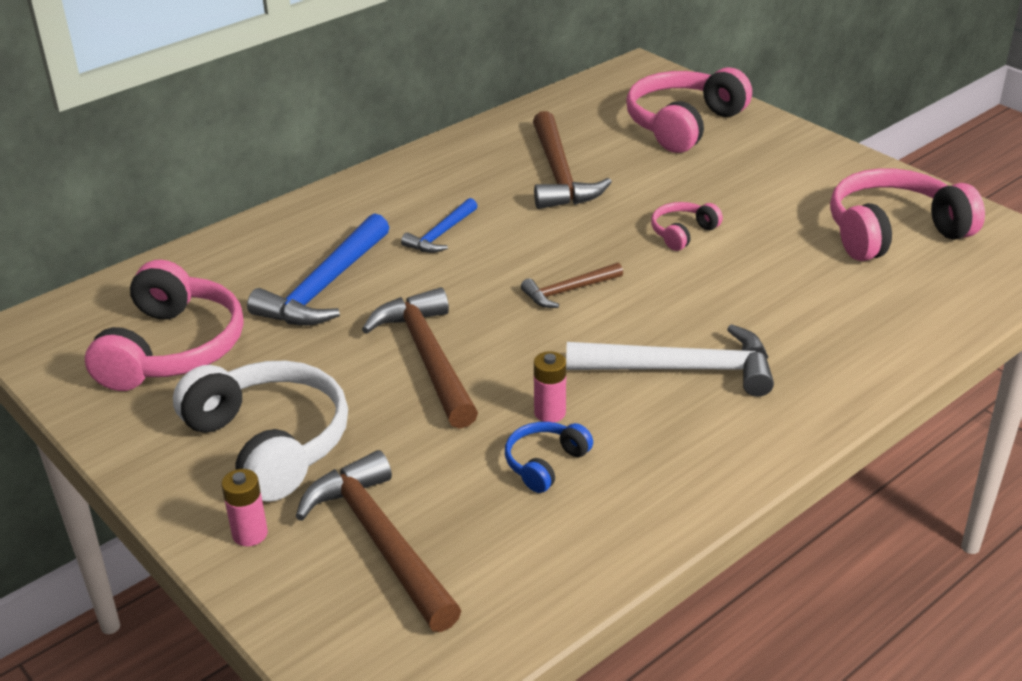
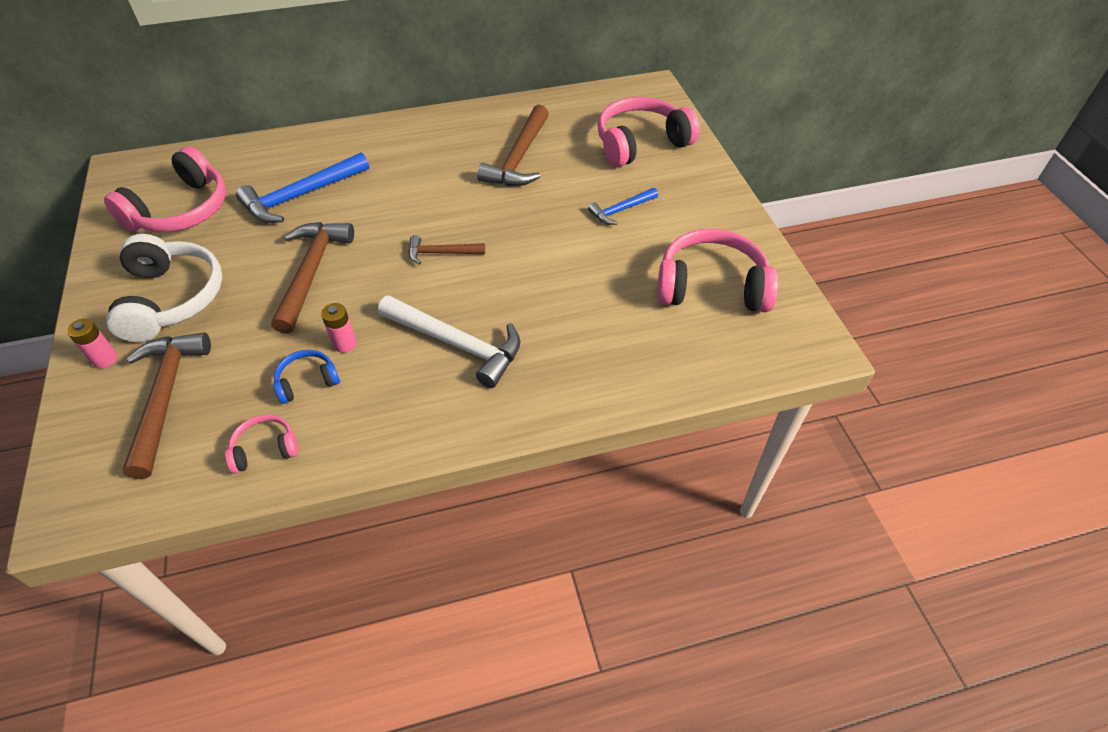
camera: 25 degrees right, 15 degrees up
blue hammer [401,198,477,253] -> blue hammer moved to [588,188,658,225]
pink headphones [651,202,723,251] -> pink headphones moved to [225,415,299,474]

